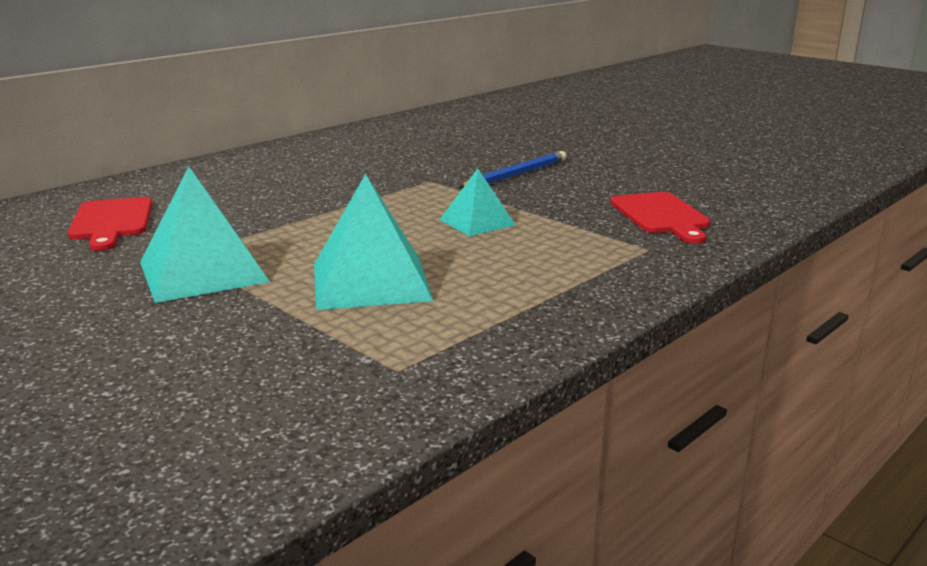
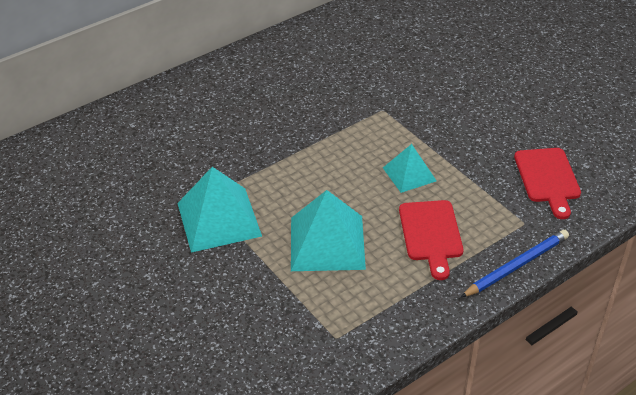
camera: 10 degrees right, 20 degrees up
red cutting board [68,197,152,251] -> red cutting board moved to [399,200,463,280]
blue pencil [458,151,567,188] -> blue pencil moved to [460,230,569,298]

